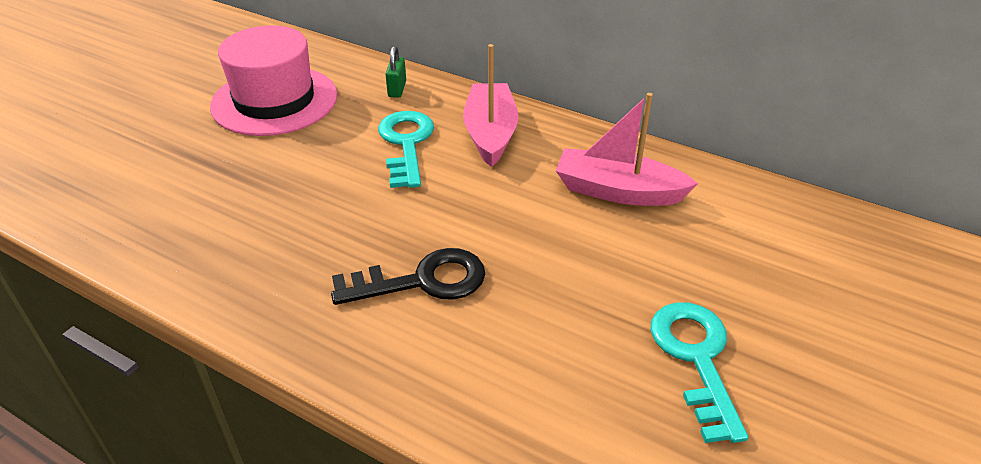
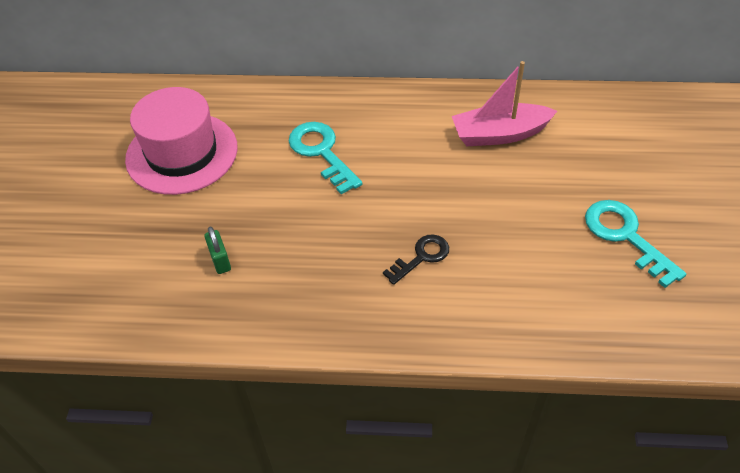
camera: 25 degrees left, 10 degrees up
black key [331,248,485,305] -> black key [383,235,449,285], size x0.65
green padlock [385,46,406,98] -> green padlock moved to [204,227,231,274]
pink boat [463,44,518,167] -> none

